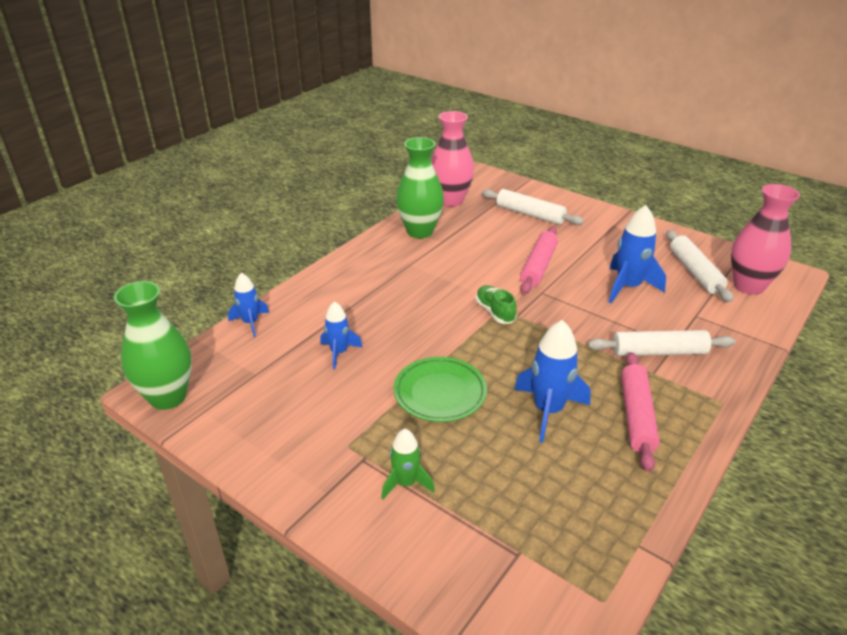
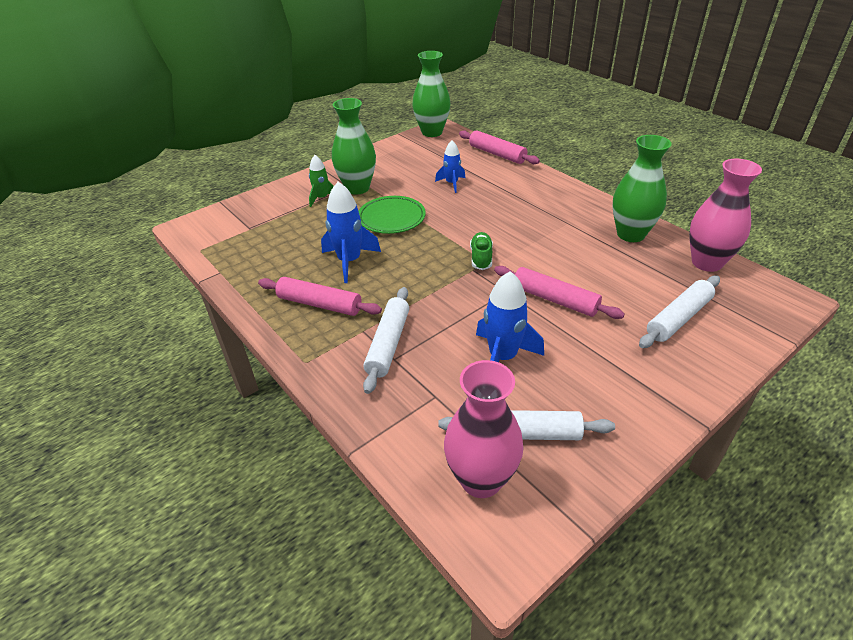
camera: 105 degrees right, 5 degrees up
blue rocket [228,273,269,337] -> pink rolling pin [459,130,540,164]
green shoe [476,285,516,324] -> green shoe turned 75 degrees counterclockwise [470,232,493,270]
none -> green vase [332,98,376,195]

